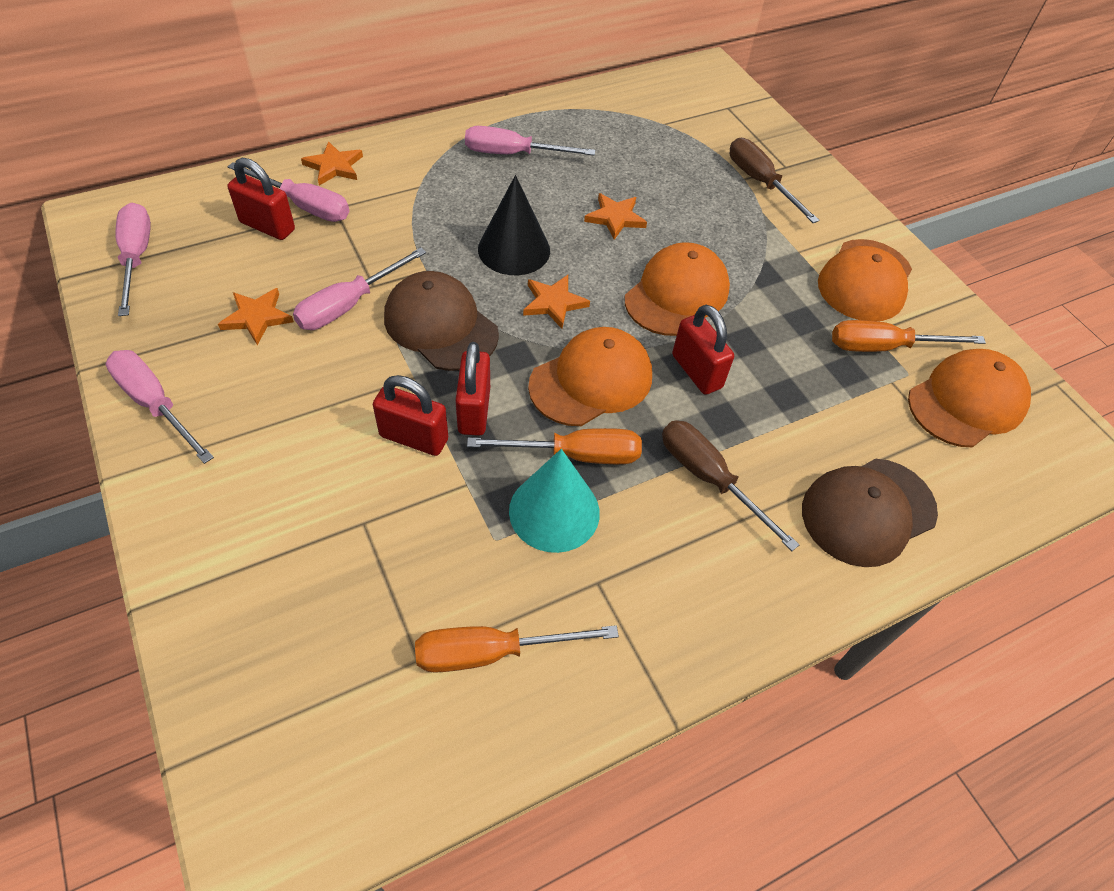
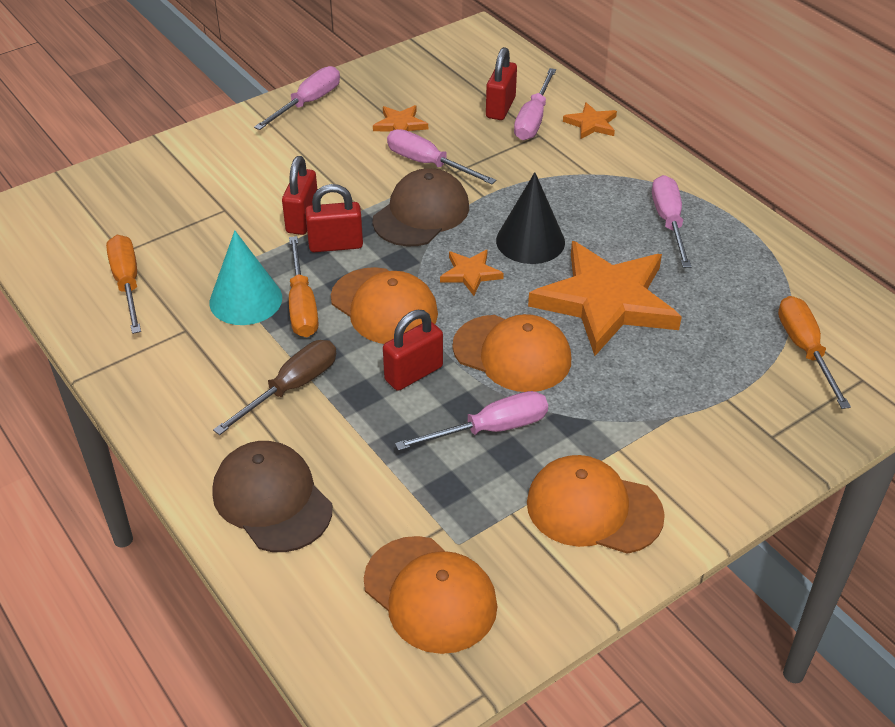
camera: 85 degrees right, 10 degrees down
pink screwdriver [115,203,151,316] -> pink screwdriver moved to [395,391,548,451]
orange star [584,193,647,240] -> orange star [528,241,682,356], size x2.31
brown screwdriver [730,138,820,223] -> none
orange screwdriver [832,320,986,352] -> orange screwdriver moved to [778,296,851,409]

